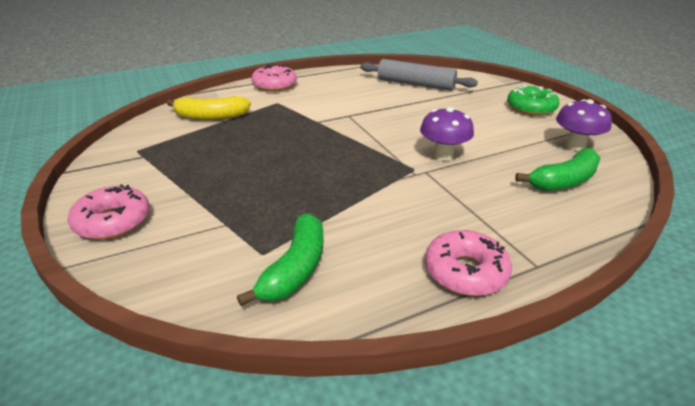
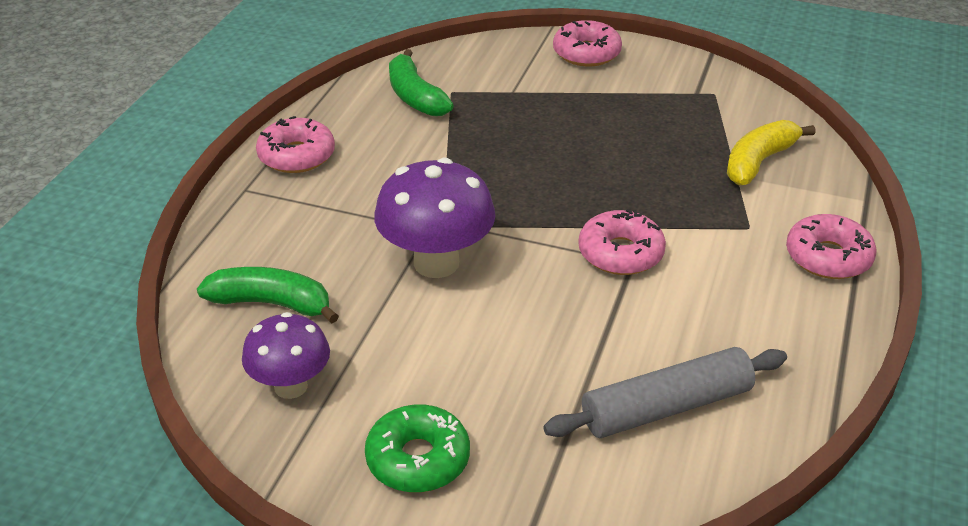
camera: 135 degrees right, 5 degrees up
purple mushroom [420,107,474,161] -> purple mushroom [374,158,495,278], size x1.54
green banana [515,148,601,191] -> green banana turned 90 degrees clockwise [197,267,339,323]
none -> pink donut [578,209,666,275]

